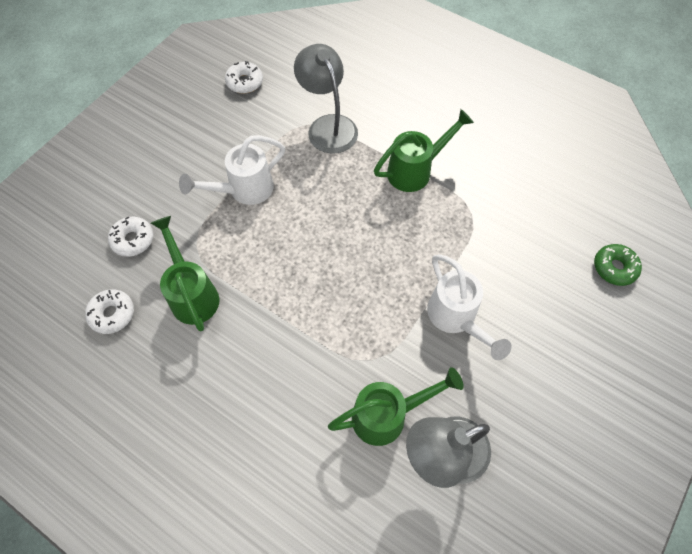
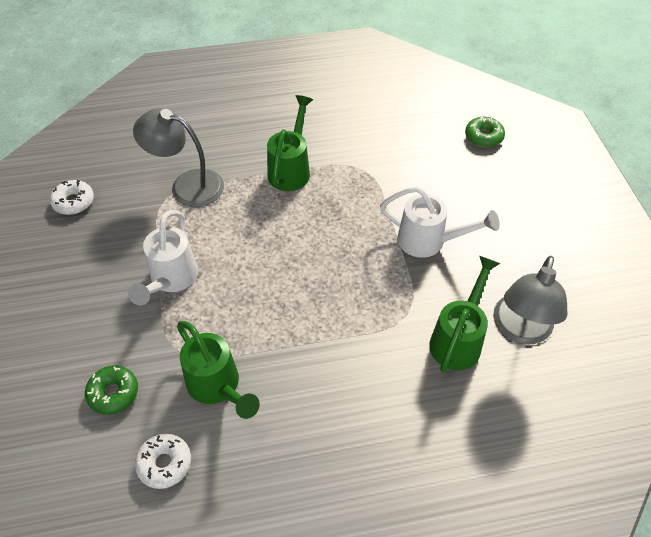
camera: 45 degrees left, 10 degrees down
white donut [108,216,153,257] -> green donut [85,366,138,415]
green watering can [151,216,219,331] -> green watering can turned 150 degrees counterclockwise [177,321,260,419]

